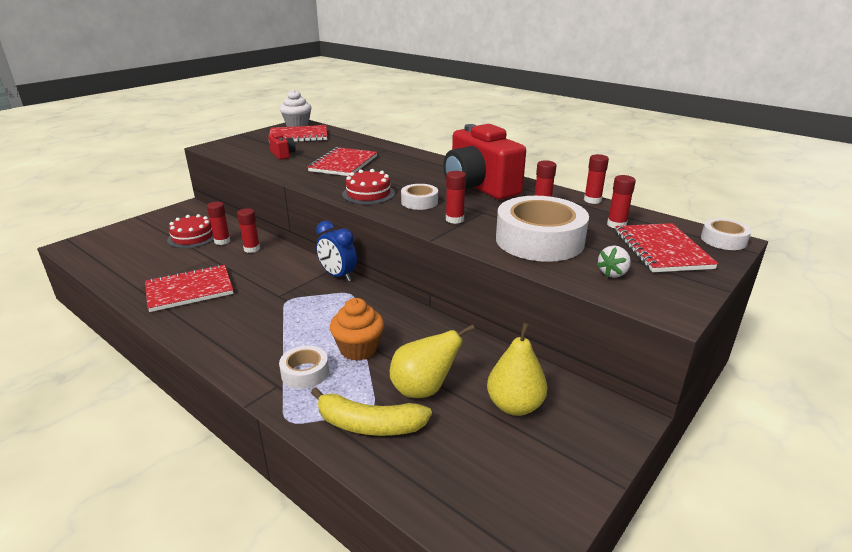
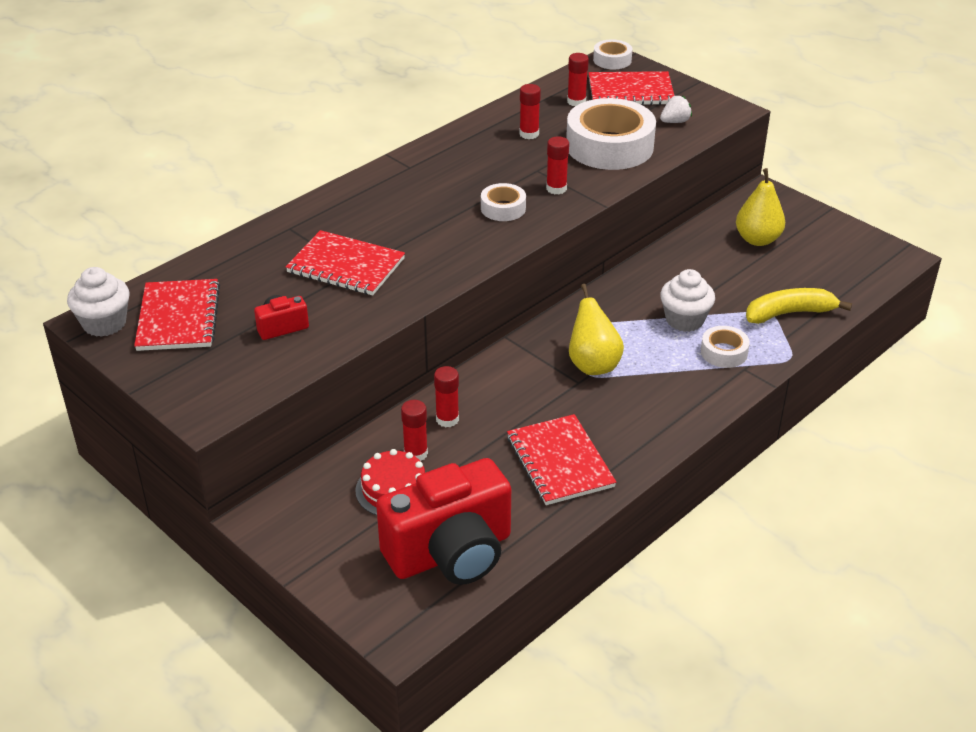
camera: 85 degrees left, 10 degrees up
yellow banana [311,387,432,436] -> yellow banana turned 120 degrees counterclockwise [746,288,852,324]
blue clock [316,221,357,282] -> none
orange cupcake [330,298,384,361] -> white cupcake [660,269,715,332]
red cake [342,169,395,204] -> none
yellow pear [390,324,475,398] -> yellow pear moved to [569,284,624,375]
red camera [443,124,526,200] -> red camera moved to [376,458,511,585]
red glue stick [584,154,609,204] -> none
white strawberry [596,245,631,278] -> white strawberry turned 75 degrees counterclockwise [660,95,692,123]

